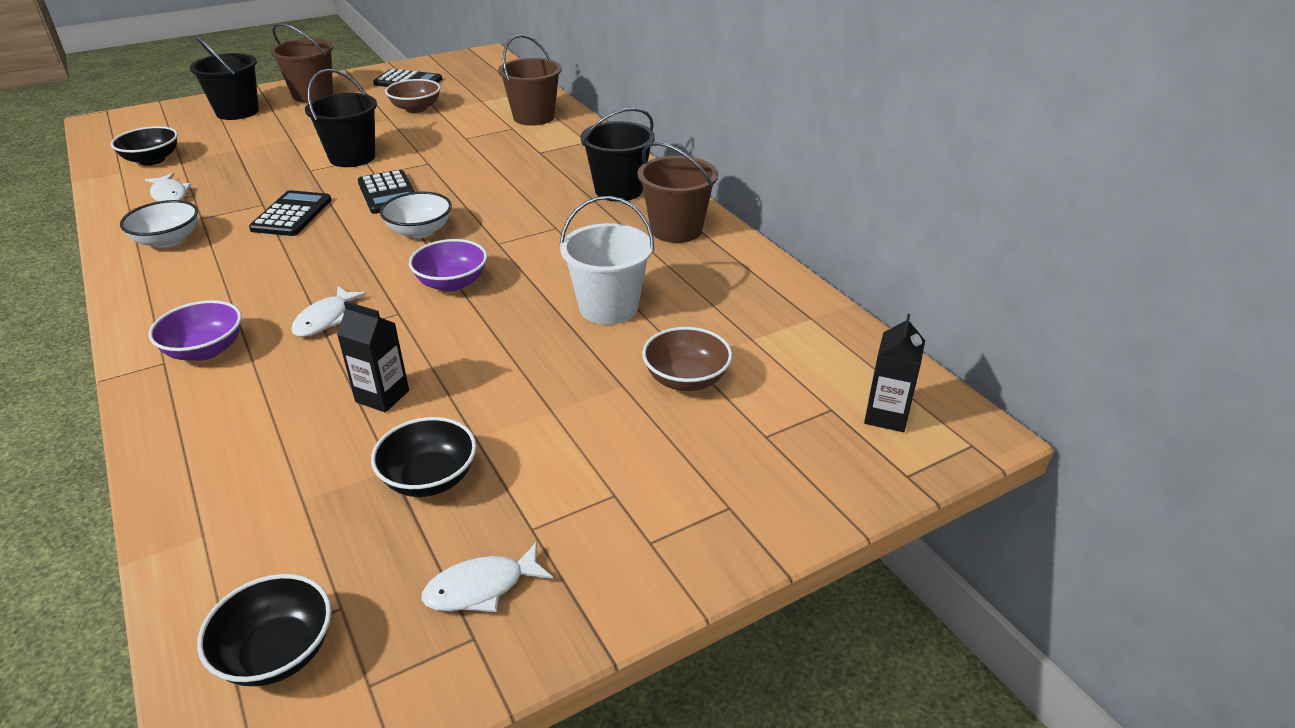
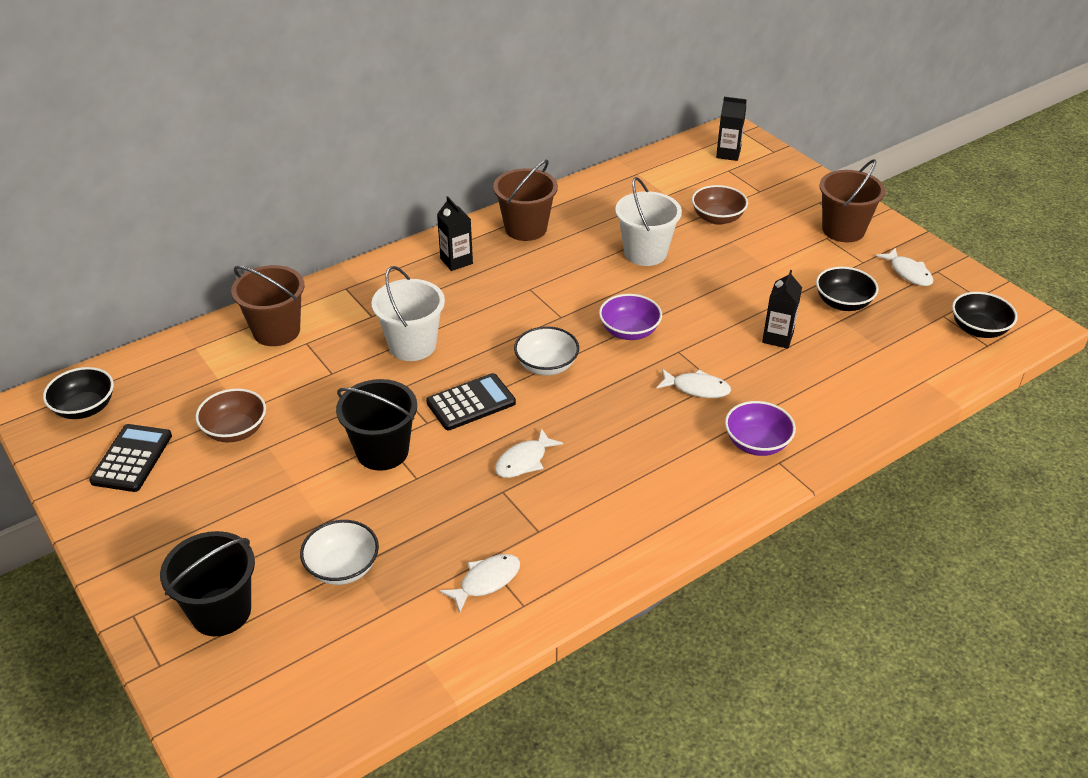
camera: 95 degrees left, 5 degrees up
black bowl [111,126,178,165] -> black bowl moved to [43,367,114,419]
white bowl [120,200,198,248] -> white bowl moved to [300,520,379,585]
black calculator [249,190,331,236] -> white fish [495,428,563,478]
brown bucket [270,23,333,103] -> brown bucket moved to [819,159,885,242]
black bucket [580,108,655,202] -> black carton [437,196,473,271]
none -> white bucket [372,266,445,361]

